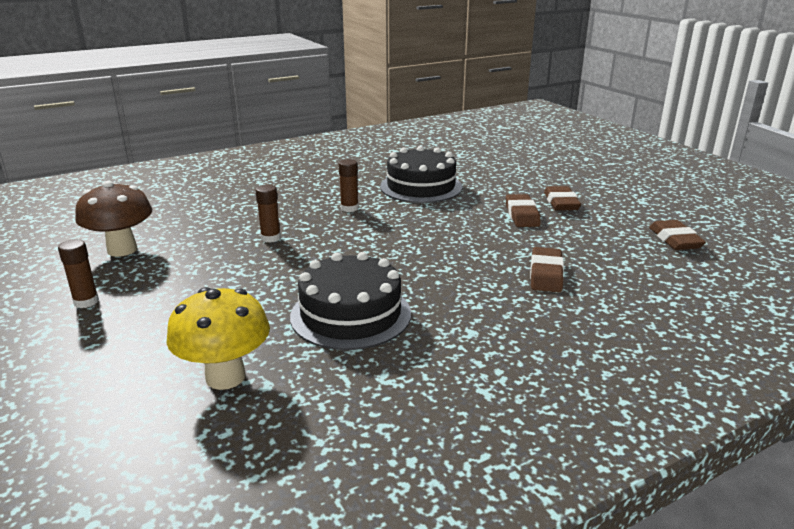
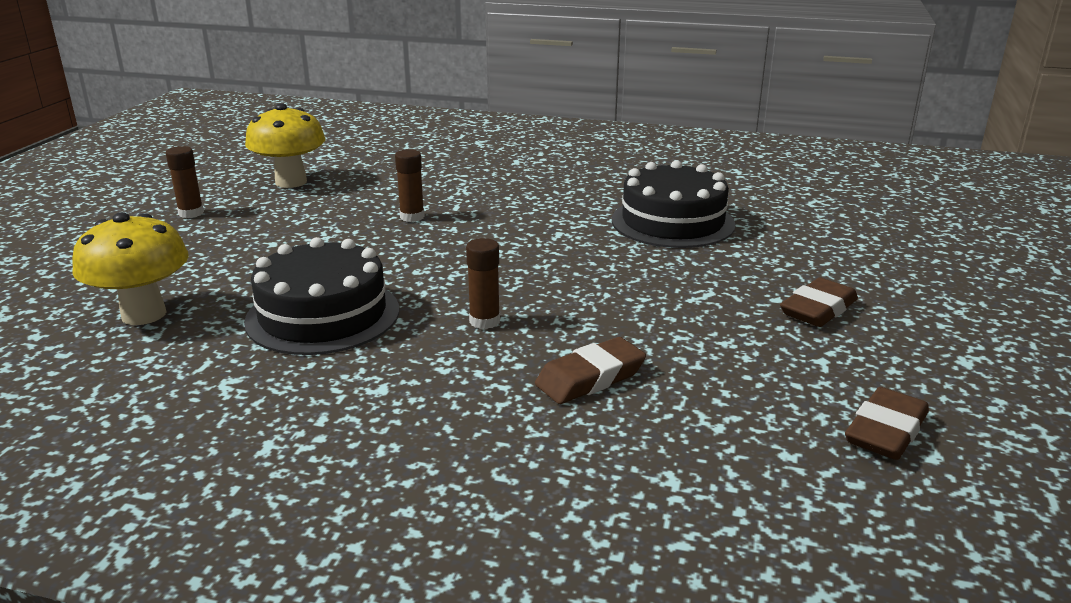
camera: 45 degrees right, 0 degrees up
brown mushroom [75,181,152,257] -> yellow mushroom [245,103,325,188]
brown glue stick [339,159,359,212] -> brown glue stick moved to [466,238,500,329]
brown eraser [506,194,541,227] -> none

